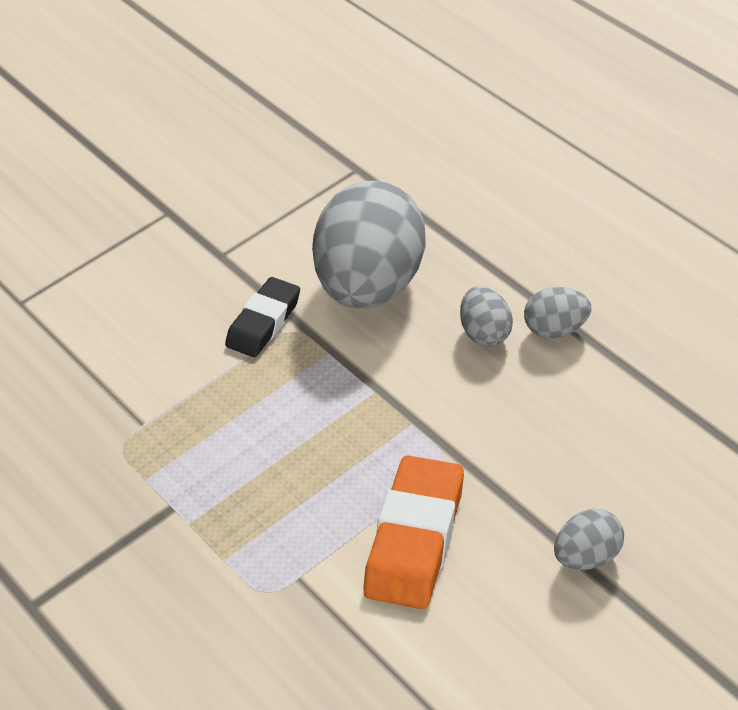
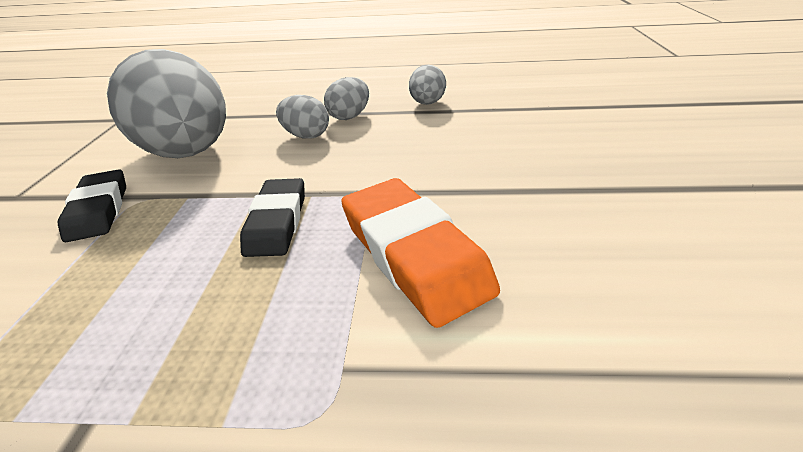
camera: 50 degrees left, 10 degrees down
grey egg [554,509,624,570] -> grey egg moved to [409,65,446,105]
none -> black eraser [240,178,305,257]

